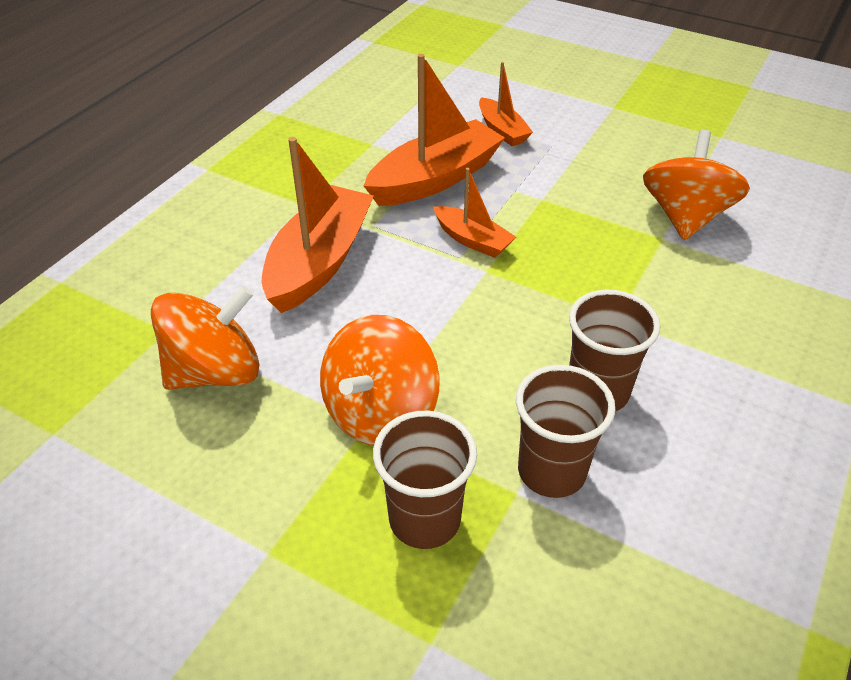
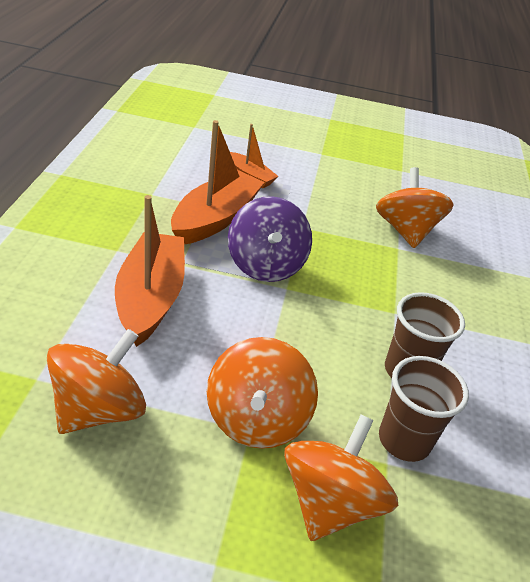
camera: 25 degrees left, 5 degrees down
brown cup [373,411,477,549] -> orange spinning top [284,414,398,541]
orange boat [433,168,516,258] -> purple spinning top [228,196,312,282]

